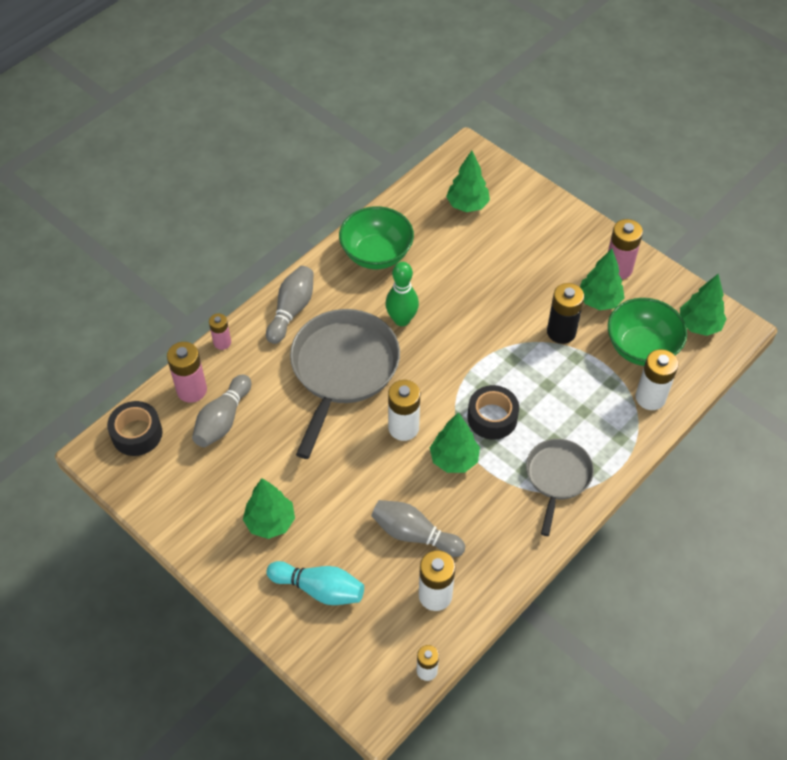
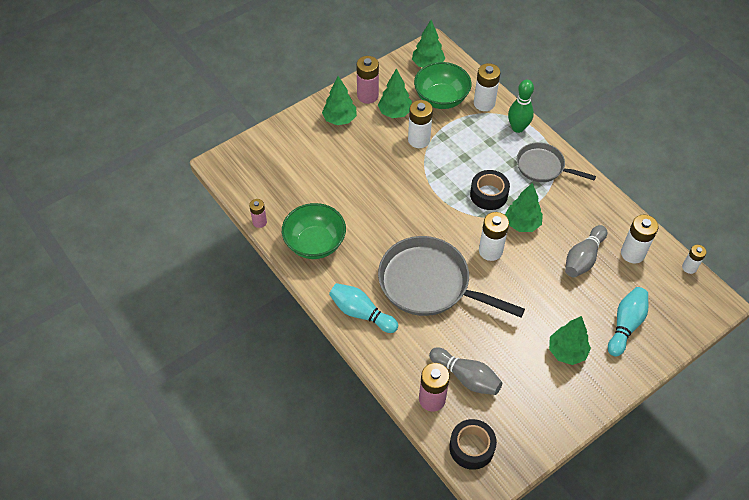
camera: 80 degrees left, 0 degrees up
pink battery [209,313,231,350] -> pink battery moved to [249,199,267,228]
grey bowling pin [266,266,314,344] -> turquoise bowling pin [329,283,398,333]
green bowling pin [386,262,419,326] -> green bowling pin moved to [508,80,534,133]
green tree [446,151,490,212] -> green tree moved to [322,76,357,125]
black battery [547,283,584,344] -> white battery [408,100,433,148]

